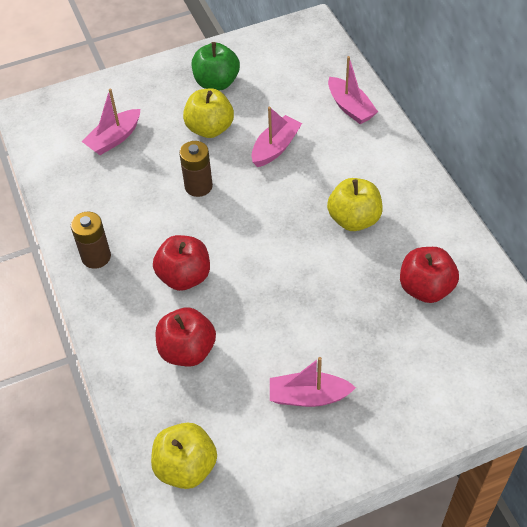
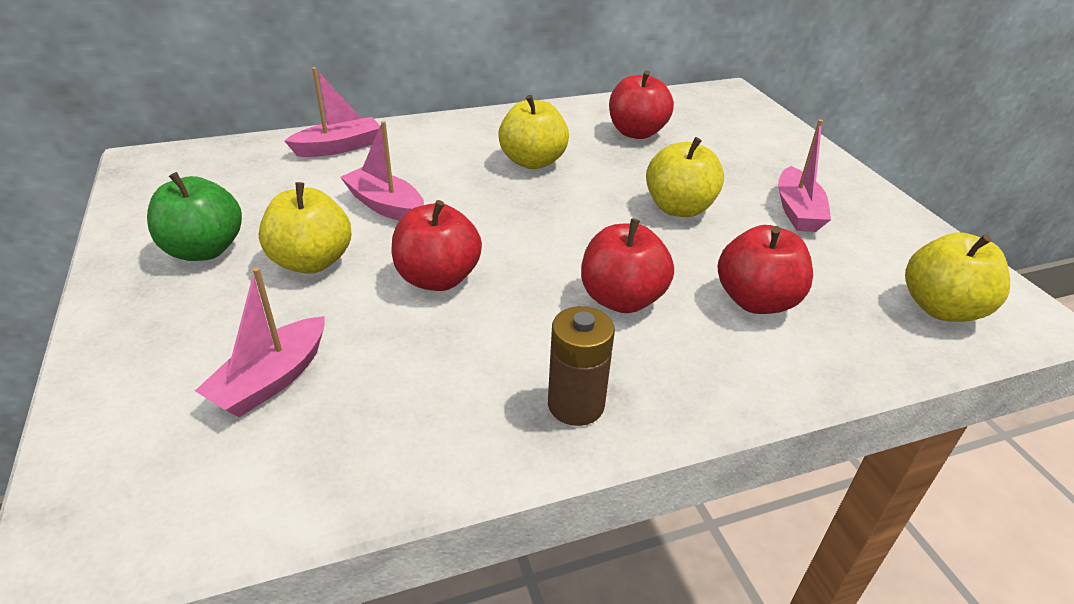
camera: 90 degrees left, 15 degrees down
pink boat [81,88,140,155] -> pink boat turned 75 degrees clockwise [195,267,325,417]
brown battery [179,141,213,197] -> red apple [392,200,482,291]
none -> yellow apple [646,137,724,217]

